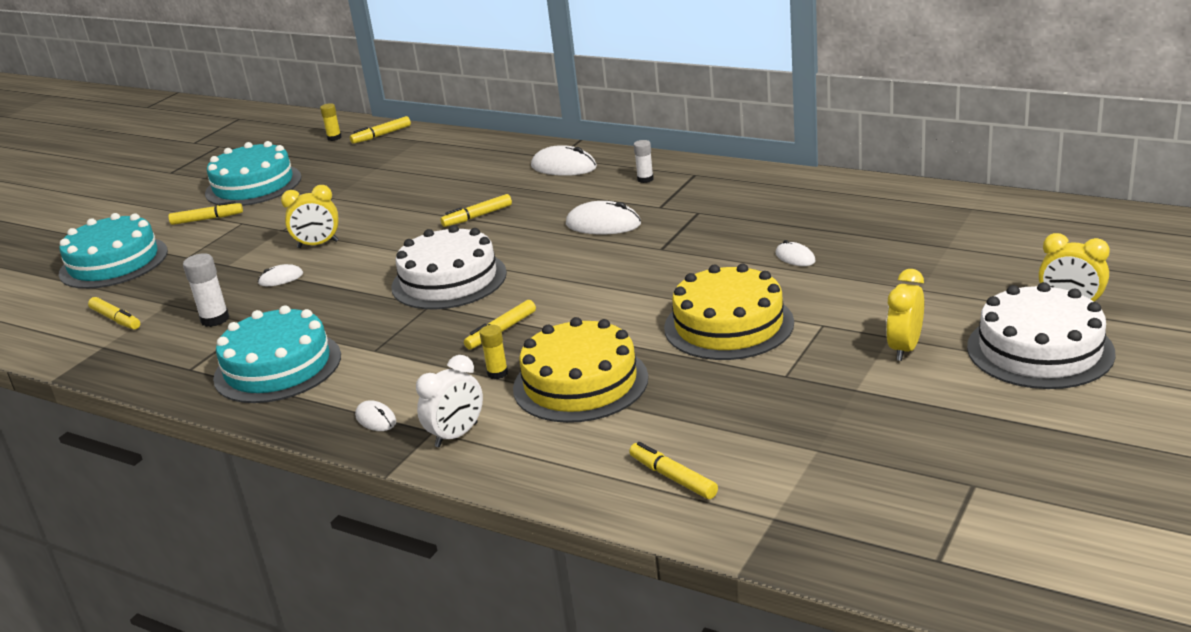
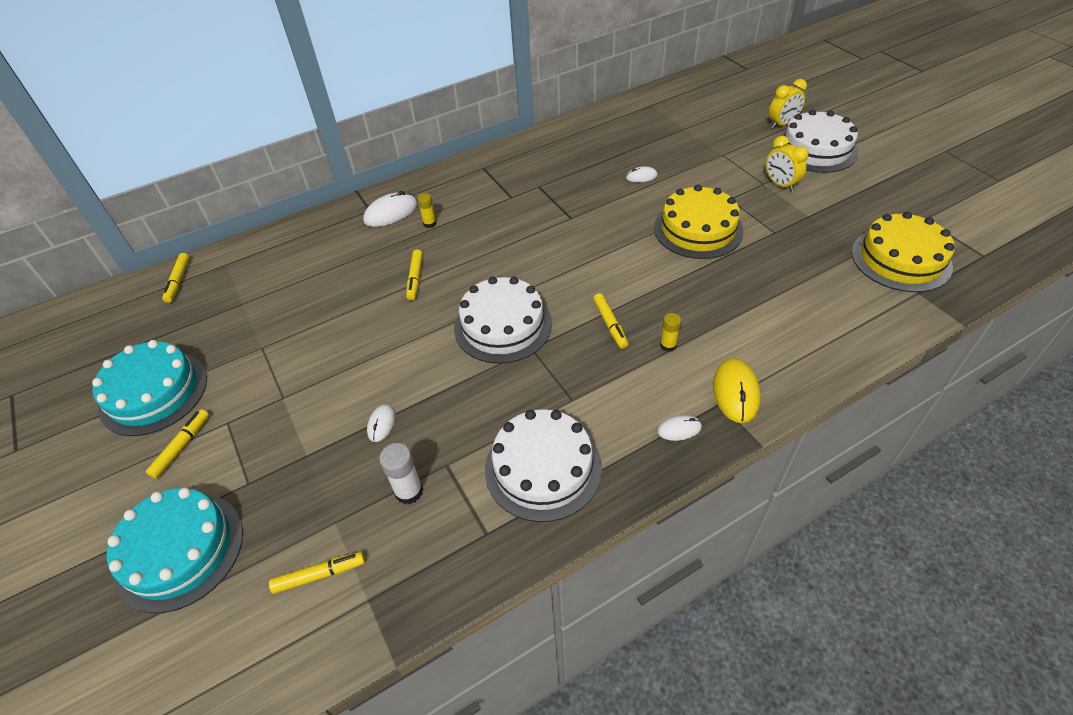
camera: 60 degrees left, 20 degrees up
turquoise cake [213,305,341,403] -> white cake [485,409,602,522]
yellow clock [281,185,338,248] -> none
yellow glue stick [320,103,342,141] -> yellow glue stick moved to [417,193,436,228]
white clock [416,355,483,447] -> yellow mouse [713,358,761,423]
yellow cake [513,317,648,423] -> yellow cake moved to [851,212,955,292]
white mouse [566,201,641,234] -> none
yellow marker [629,442,718,499] -> none
white glue stick [634,140,654,183] -> none

